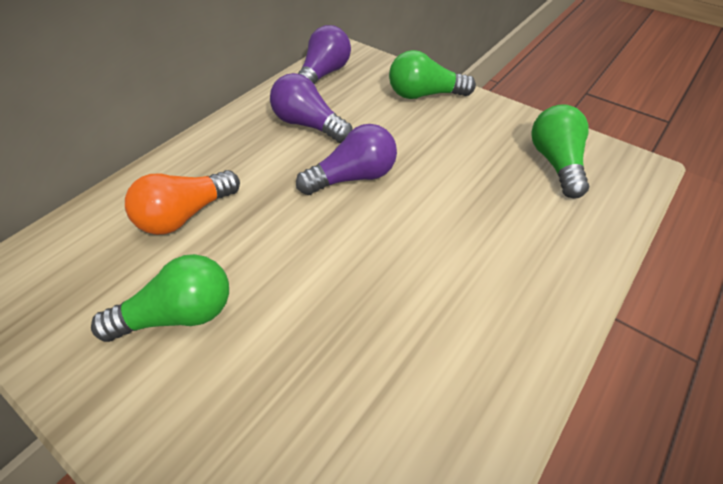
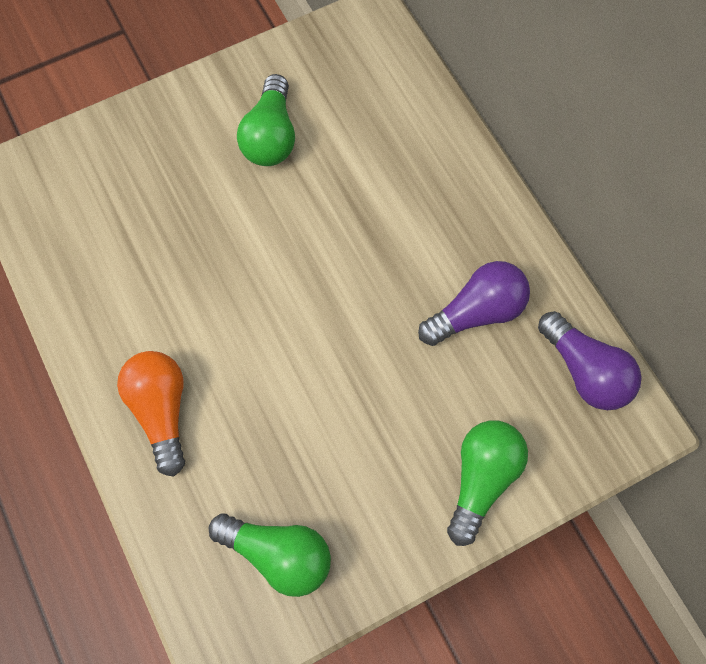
camera: 115 degrees right, 20 degrees up
orange light bulb [125,170,240,235] -> orange light bulb moved to [117,351,185,476]
purple light bulb [296,124,397,195] -> none

